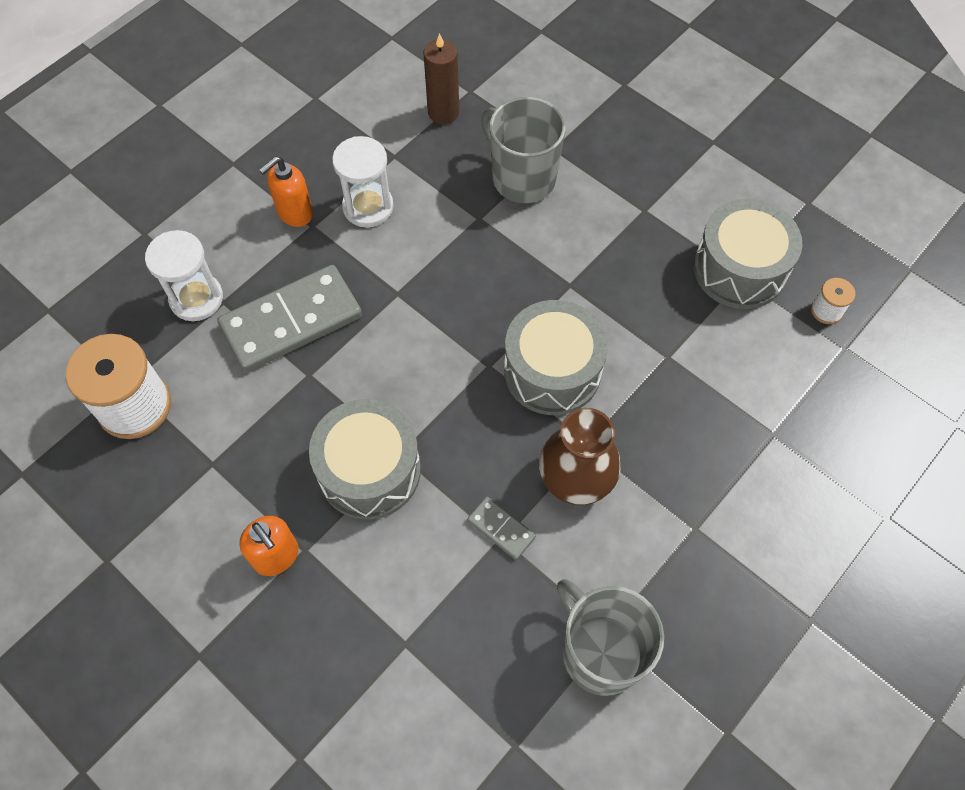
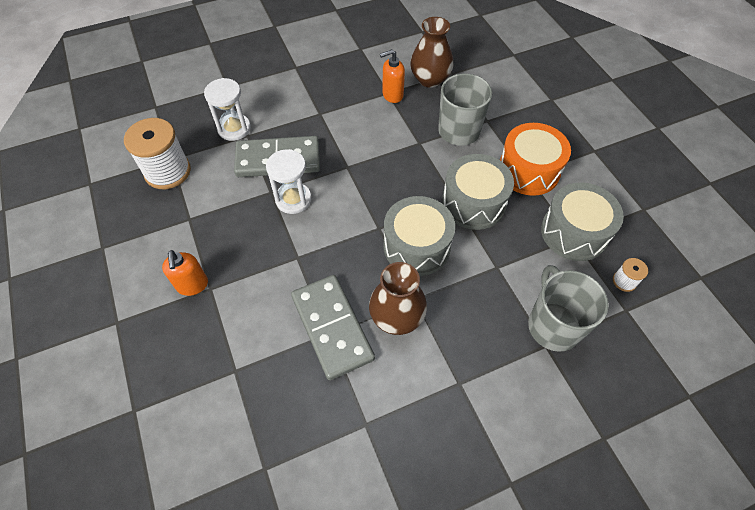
camera: 25 degrees right, 5 degrees down
orange soap dispenser [259,156,313,227] -> orange soap dispenser moved to [380,49,405,103]
grey drum [309,399,421,520] -> grey drum moved to [442,154,514,230]
white hourglass [332,136,393,227] -> white hourglass moved to [266,149,312,214]
brown candle [423,33,459,124] -> brown vase [410,17,453,88]
grey domino [467,497,536,560] -> grey domino [291,275,375,380], size x2.23
grey mug [557,579,664,696] -> grey mug moved to [528,265,609,352]
none -> orange drum [500,123,571,196]

